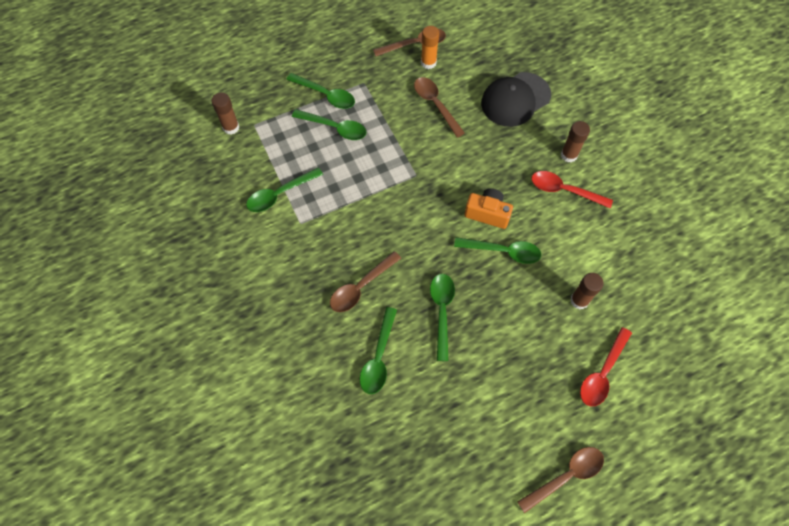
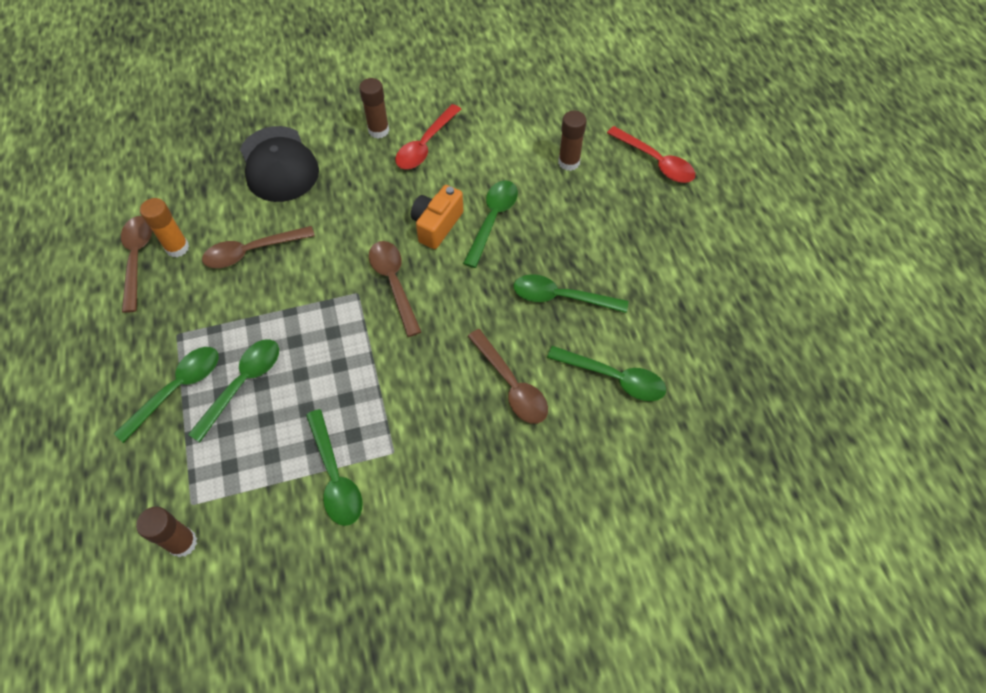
camera: 80 degrees left, 5 degrees down
brown spoon [517,447,604,513] -> brown spoon moved to [369,241,421,337]

